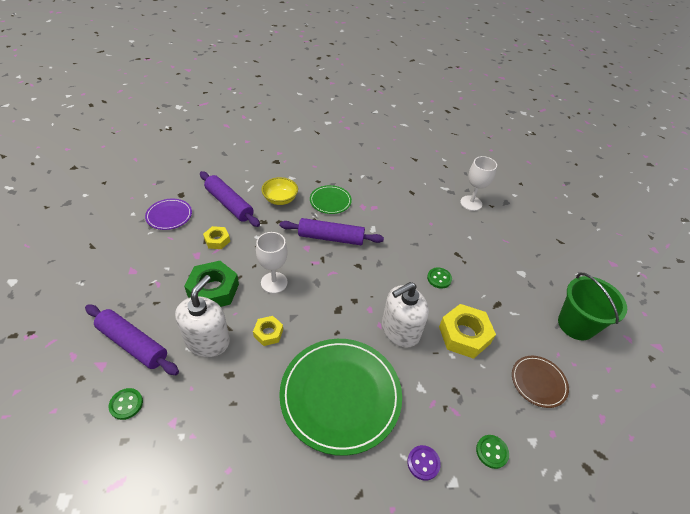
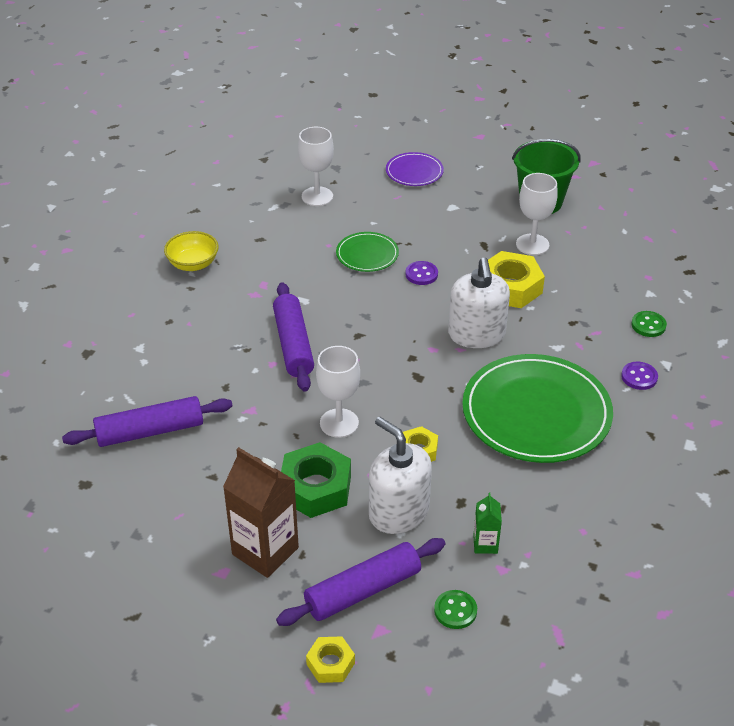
camera: 60 degrees left, 5 degrees down
purple plate [145,199,192,230] -> purple plate moved to [386,152,444,186]
yellow nut [203,226,230,249] -> yellow nut moved to [306,636,355,683]
yellow bowl [261,177,298,205] -> yellow bowl moved to [164,231,219,271]
purple rolling pin [280,218,384,245] -> purple rolling pin turned 45 degrees counterclockwise [273,282,314,392]
green plate [310,185,352,214] -> green plate moved to [336,232,399,272]
green button [427,268,452,289] -> purple button [406,261,438,285]
brown plate [512,356,569,408] -> none
none -> brown carton [223,447,299,578]
none -> green carton [473,493,502,554]
none -> white goblet [516,173,558,255]

